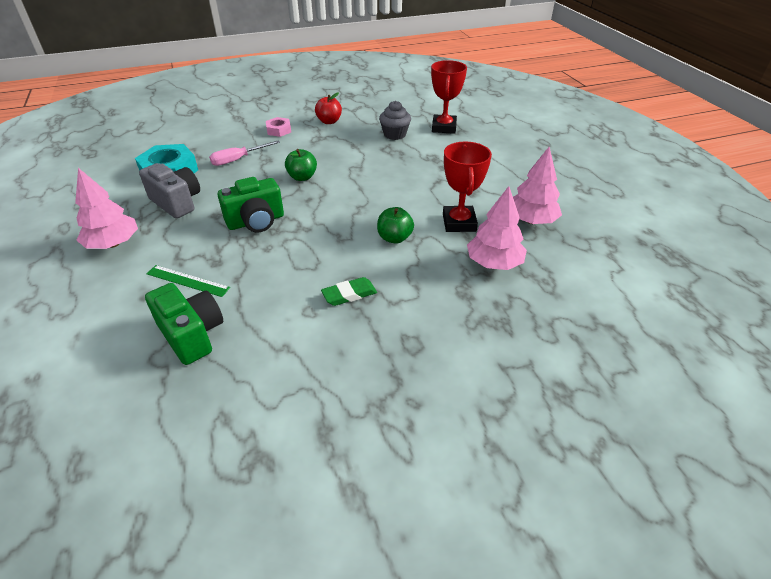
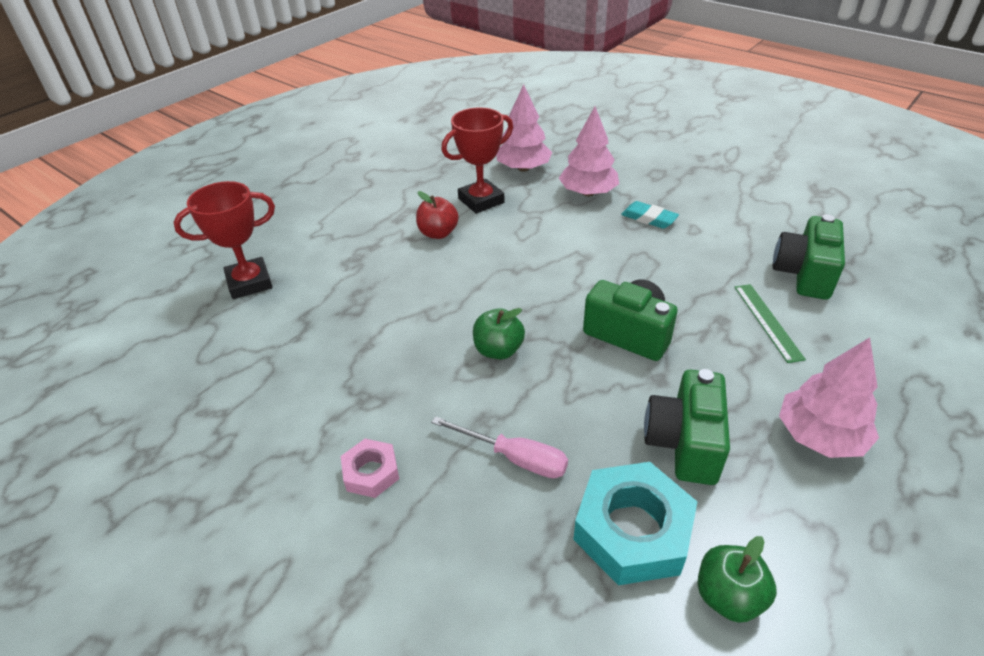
camera: 120 degrees left, 0 degrees up
grey camera [139,163,200,218] -> green camera [644,369,730,485]
red apple [315,92,342,124] -> red apple moved to [416,191,459,239]
green eraser [321,277,377,306] -> turquoise eraser [621,201,679,229]
green apple [377,207,414,244] -> green apple moved to [698,536,777,623]
grey cupcake [379,101,411,140] -> none
pink tree [513,147,562,224] -> pink tree moved to [559,107,619,196]

